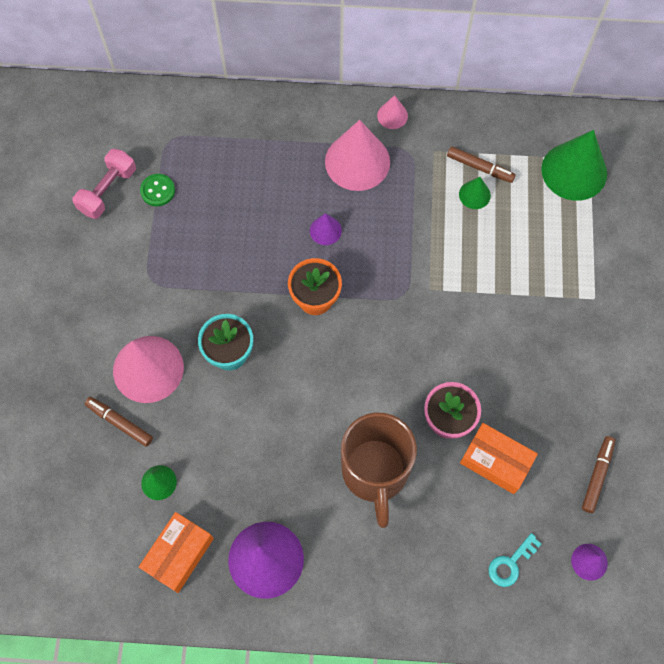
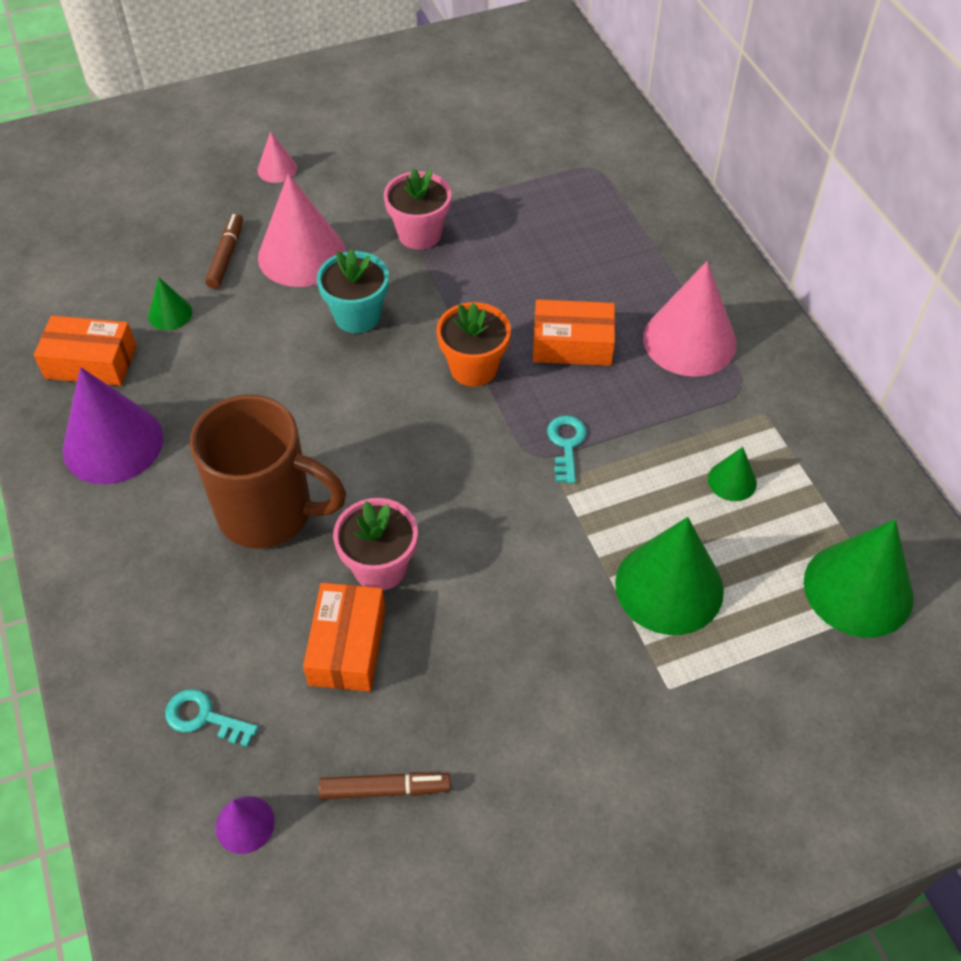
camera: 65 degrees right, 15 degrees down
pink dumbbell [73,149,136,219] -> none
green button [140,174,175,206] -> none
purple cone [310,213,342,245] -> orange box [533,299,615,366]
brown mug [341,413,417,528] -> brown mug turned 135 degrees counterclockwise [190,395,346,549]
pink cone [377,95,408,129] -> pink cone moved to [257,131,297,183]
brown marker [447,146,516,183] -> none
none -> pink flower pot [384,169,451,250]
none -> turquoise key [547,415,587,484]
none -> green cone [615,517,724,635]

